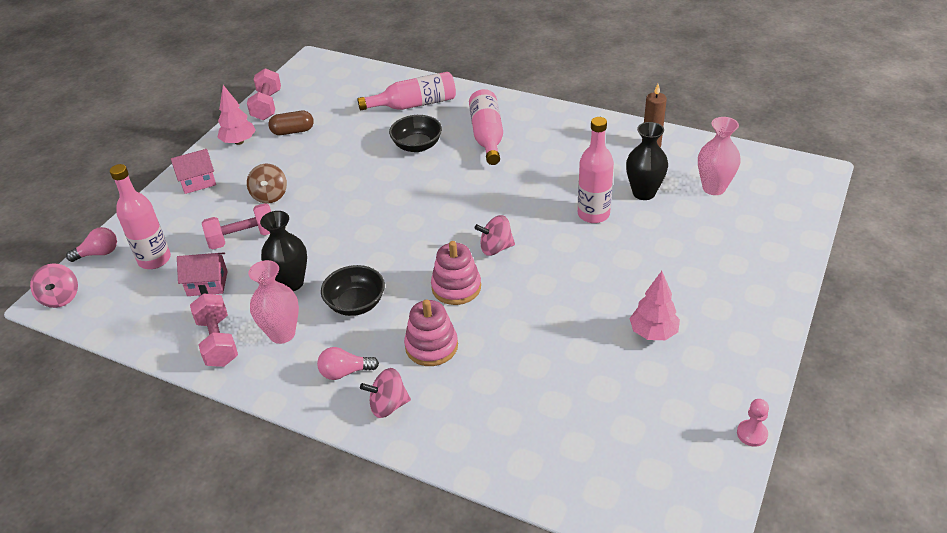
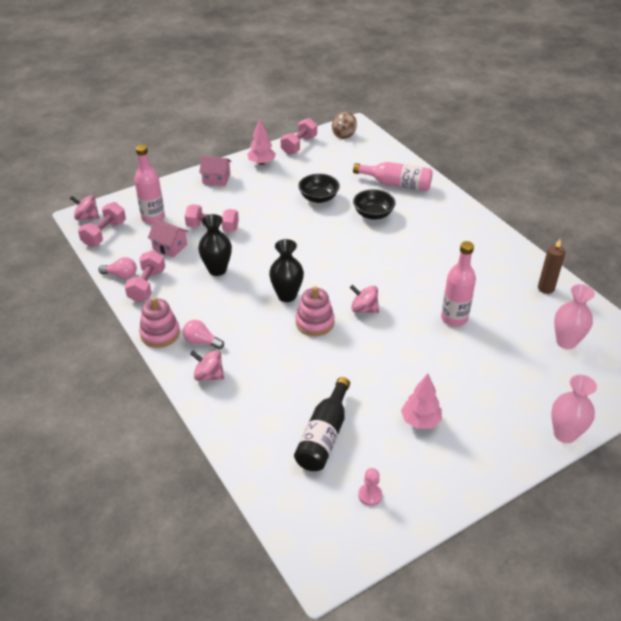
camera: 30 degrees right, 0 degrees up
pink spinning top [30,263,78,308] -> pink spinning top turned 90 degrees clockwise [70,195,100,220]
pink light bulb [66,227,117,262] -> pink light bulb moved to [99,257,137,279]
brown spinning top [247,164,287,203] -> brown spinning top moved to [332,112,357,139]
pink vase [248,260,299,344] -> pink vase moved to [551,375,597,443]
brown capsule [268,111,314,135] -> none
black bowl [321,265,385,316] -> black bowl moved to [298,174,340,203]
pink stacking toy [404,299,458,366] -> pink stacking toy moved to [139,297,180,348]
pink bottle [469,89,503,165] -> none
black vase [626,122,668,200] -> black vase moved to [269,239,304,302]
pink pawn [737,399,769,447] -> pink pawn moved to [358,468,382,506]
none -> pink dumbbell [78,202,126,247]
none -> black bottle [294,377,350,471]

